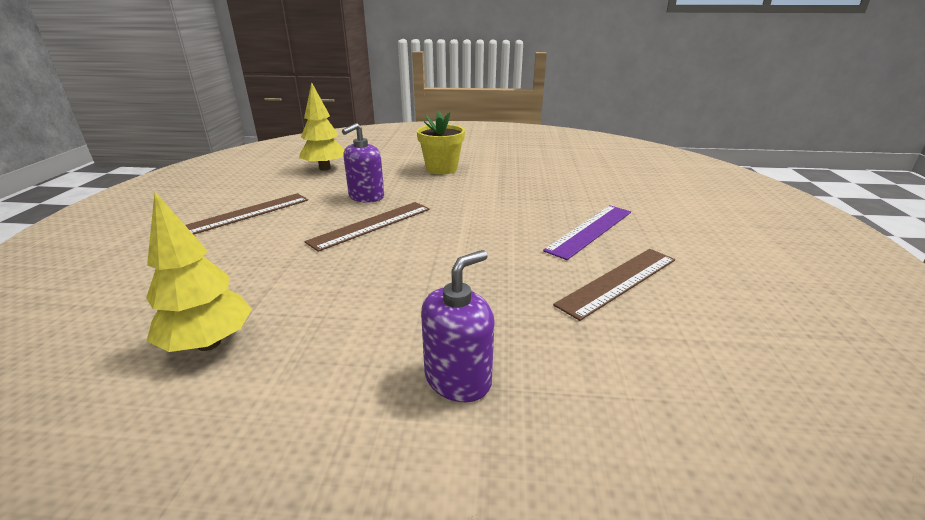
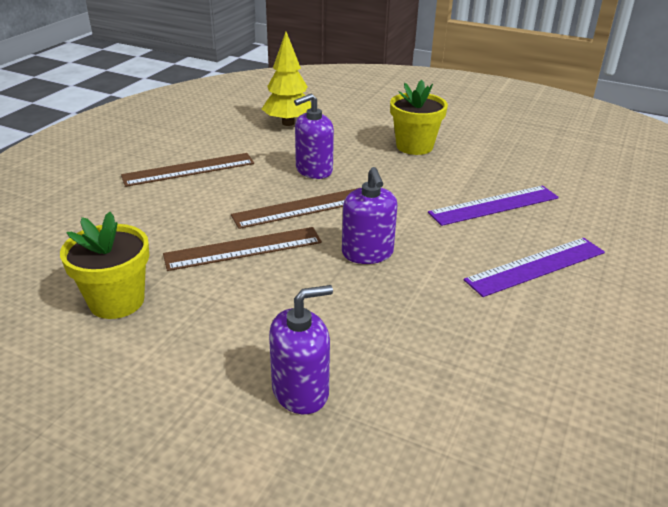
camera: 20 degrees right, 5 degrees up
yellow tree [146,192,252,352] -> yellow flower pot [60,212,149,319]
brown ruler [553,249,675,321] -> brown ruler moved to [163,227,322,271]
none -> purple soap dispenser [342,167,398,264]
none -> purple ruler [428,186,559,226]

